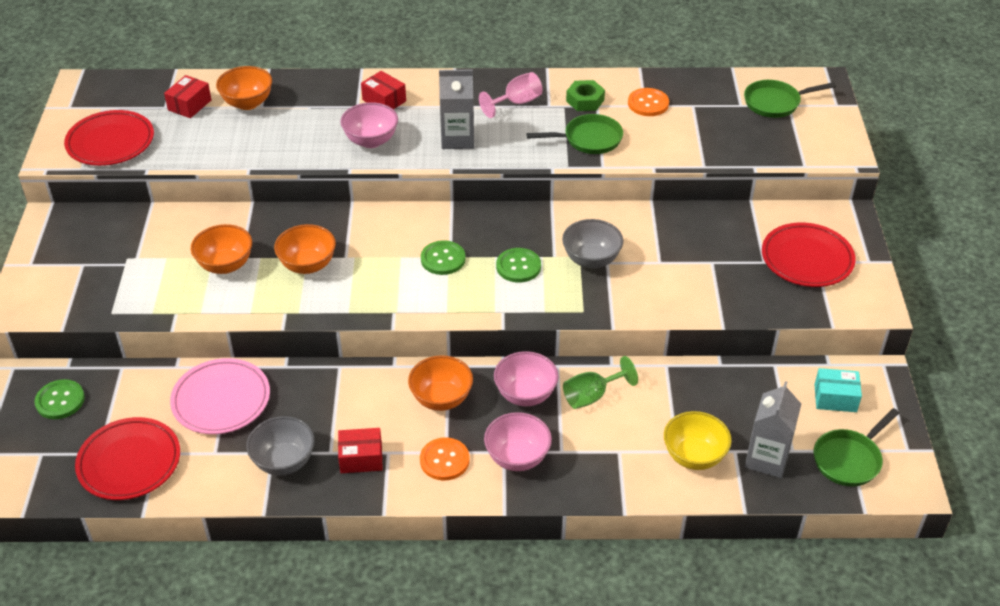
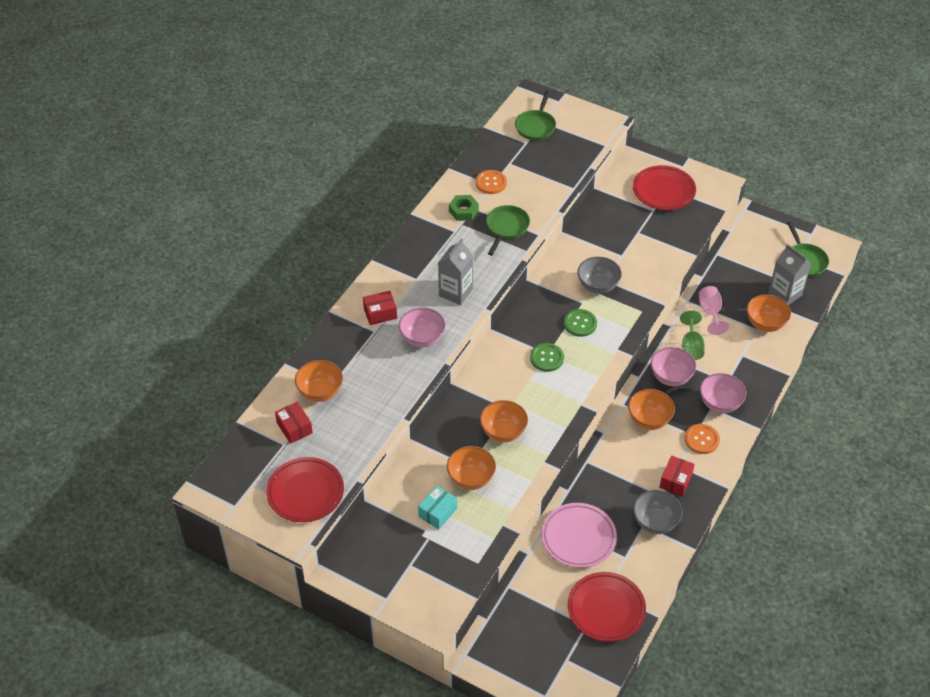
camera: 60 degrees left, 5 degrees up
green button [34,379,85,419] -> none
pink goblet [479,72,543,118] -> pink goblet moved to [699,286,729,335]
yellow bowl [664,411,732,470] -> orange bowl [747,294,791,332]
turquoise box [814,368,862,412] -> turquoise box moved to [418,486,457,529]

